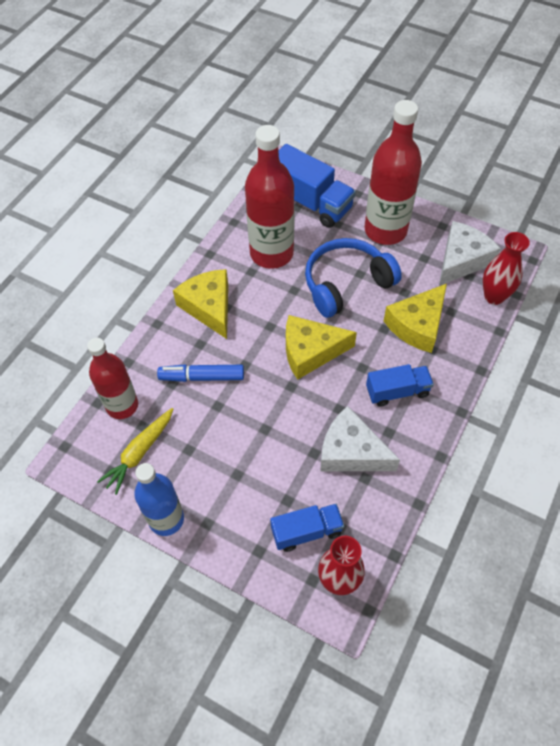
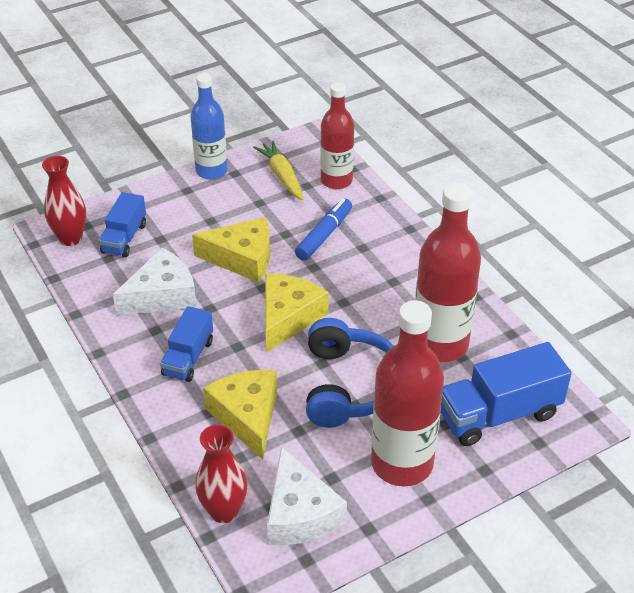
camera: 120 degrees right, 15 degrees down
yellow cheese [173,269,228,339] -> yellow cheese moved to [192,217,270,282]

